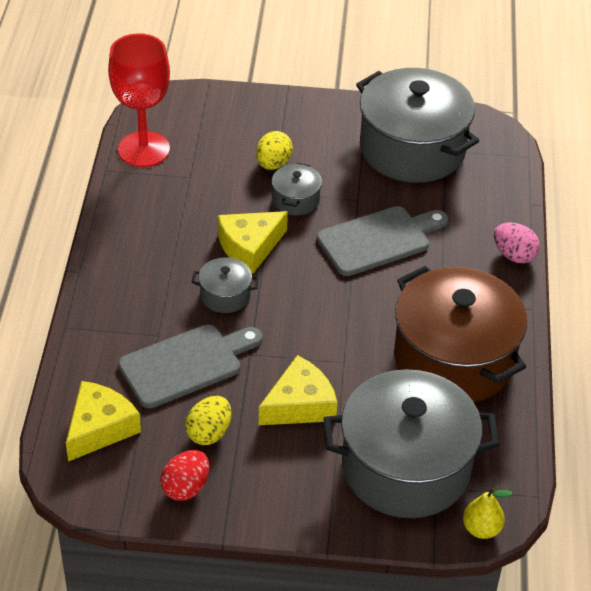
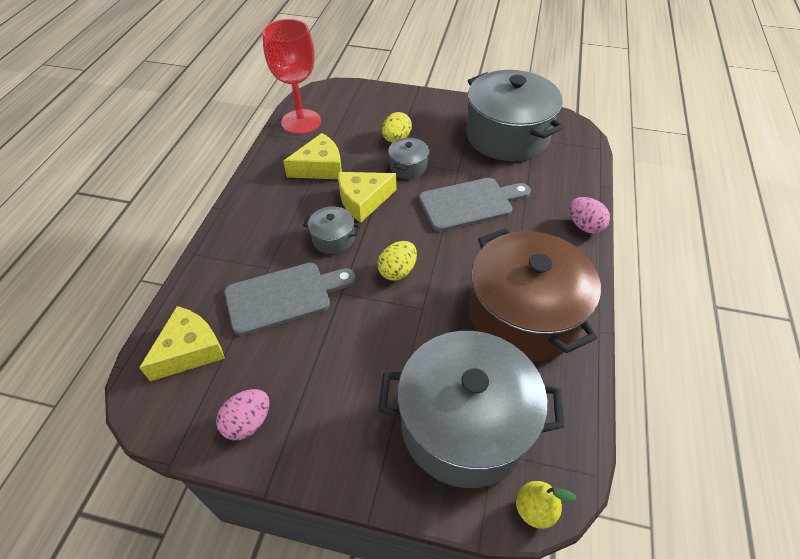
camera: 10 degrees right, 5 degrees up
red egg [160,450,209,501] -> pink egg [216,389,270,440]
yellow egg [185,396,231,445] -> yellow egg moved to [377,241,417,281]
yellow cheese [259,355,337,425] -> yellow cheese moved to [283,133,342,179]

